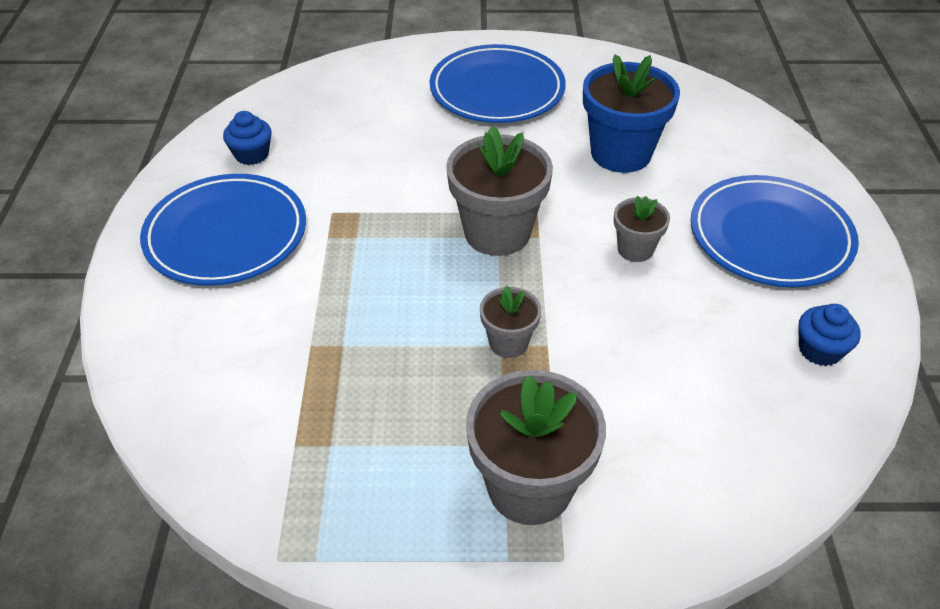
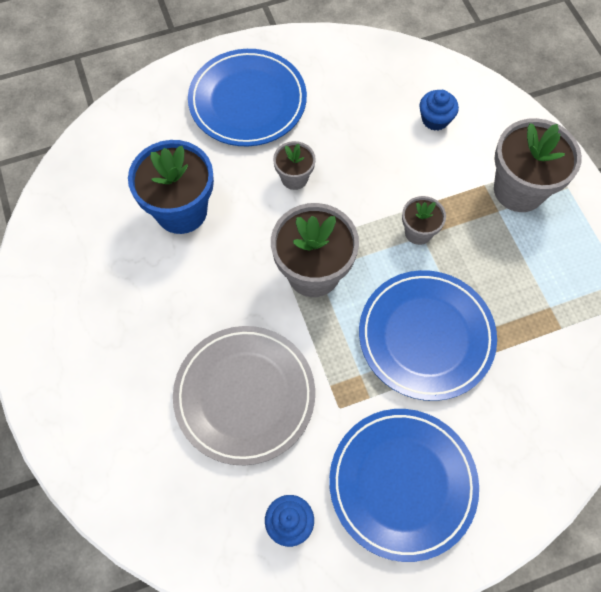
camera: 110 degrees left, 20 degrees up
blue plate [430,44,566,123] -> blue plate moved to [359,270,497,401]
blue cupcake [798,304,861,366] -> blue cupcake moved to [420,90,459,131]
none -> grey plate [173,326,315,465]

